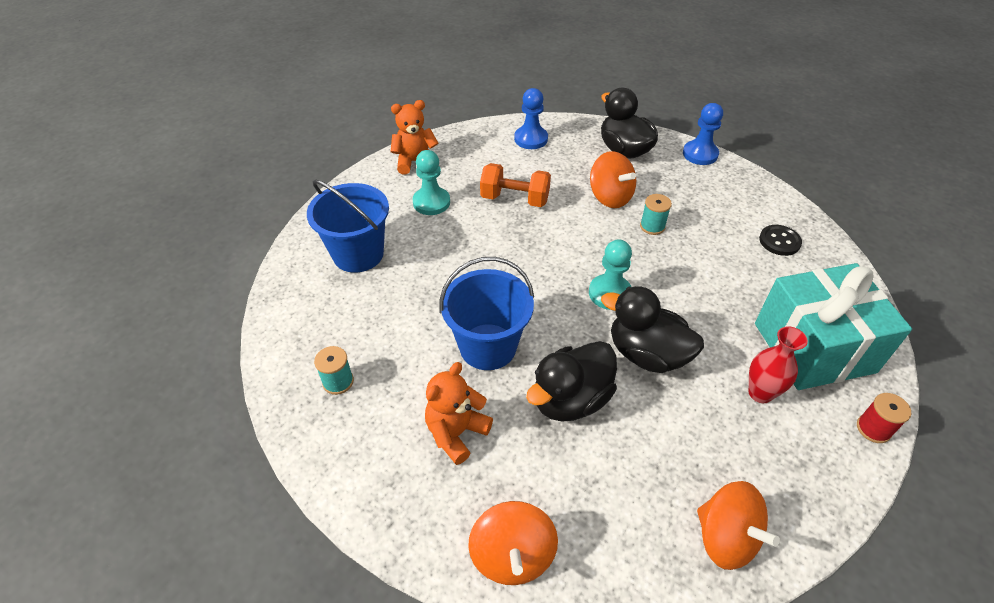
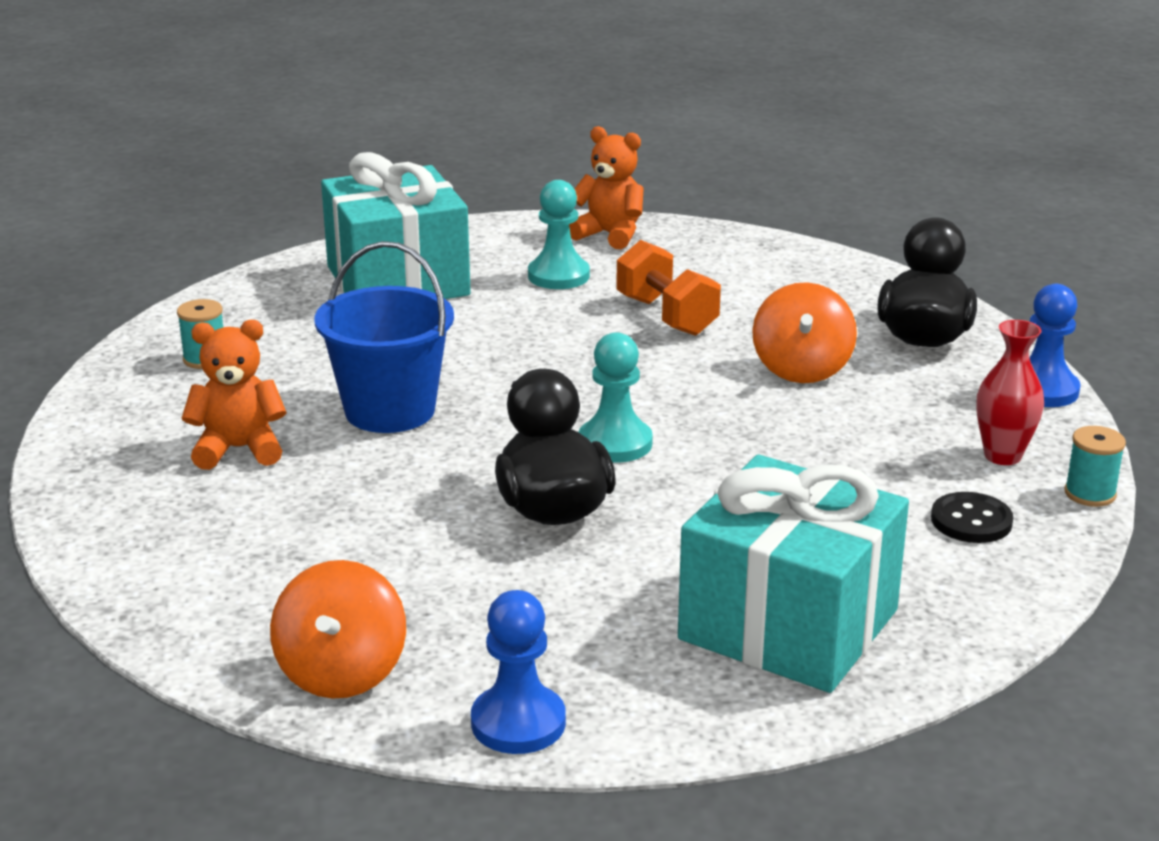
camera: 45 degrees right, 20 degrees down
blue bucket [307,180,389,273] -> turquoise gift [321,152,471,299]
orange spinning top [468,501,558,585] -> none
blue pawn [514,88,548,149] -> blue pawn moved to [471,590,566,754]
black duck [526,341,617,422] -> none
turquoise spool [640,194,672,235] -> turquoise spool moved to [1064,426,1126,507]
red vase [749,326,808,403] -> red vase moved to [976,320,1044,465]
red spool [857,393,911,443] -> none

